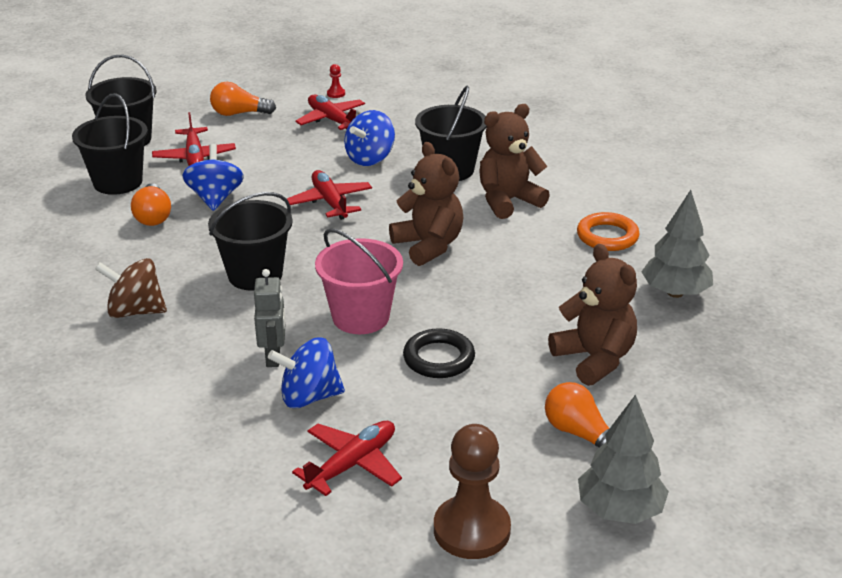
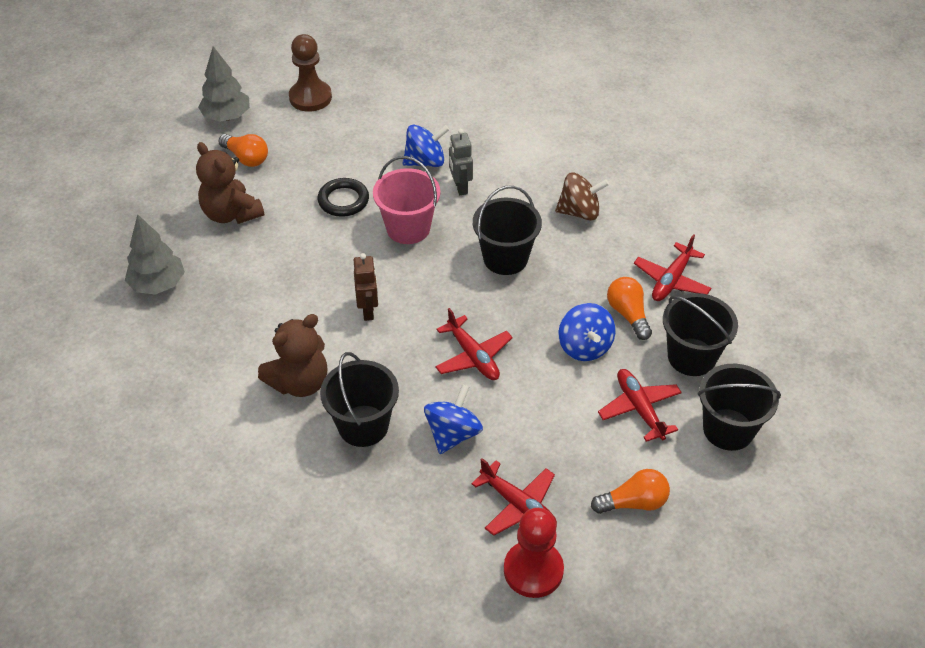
camera: 170 degrees right, 15 degrees up
red plane [292,421,402,496] -> red plane moved to [634,234,711,301]
red pawn [327,64,345,98] -> red pawn [504,508,564,598], size x2.49
brown teddy bear [389,142,463,266] -> brown robot [354,253,378,321]
orange ring [577,212,640,251] -> none

